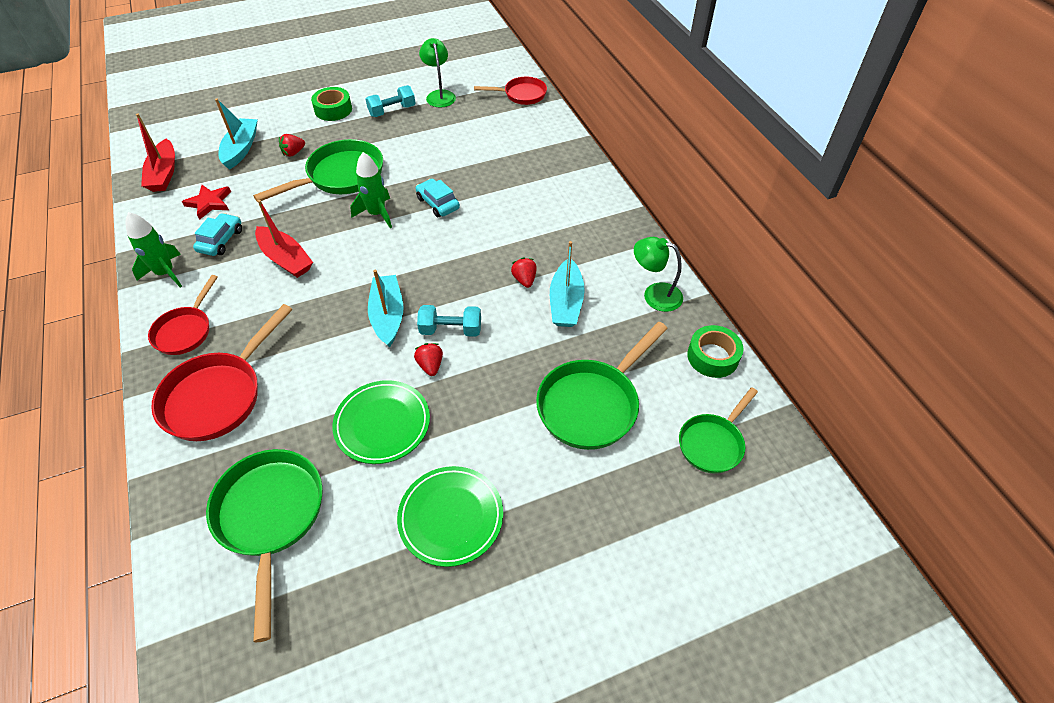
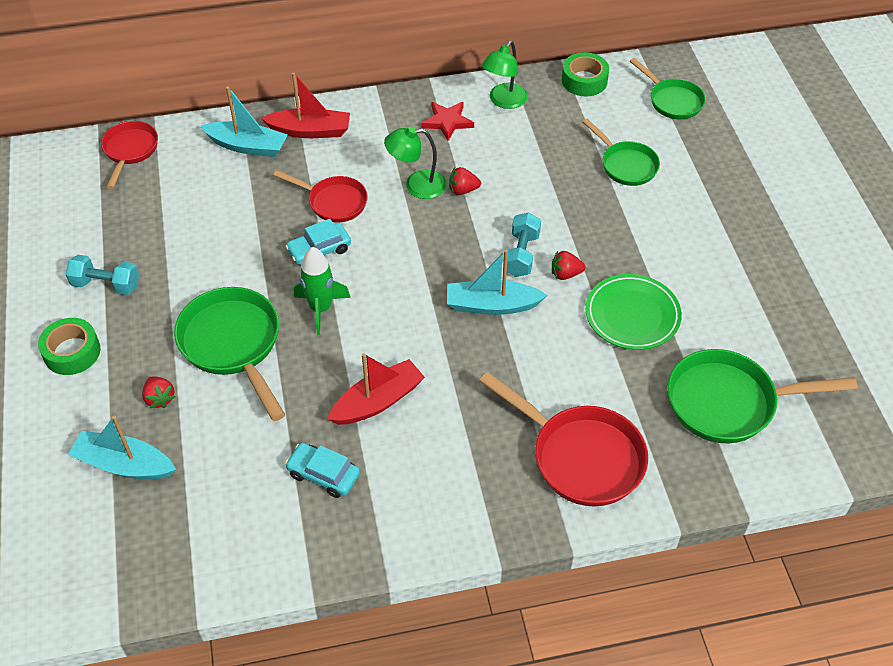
camera: 80 degrees left, 0 degrees up
green rocket [125,212,182,288] -> none
red boat [136,114,175,192] -> red boat moved to [261,72,350,138]
red pan [148,275,218,355] -> red pan moved to [273,170,368,222]
red star [182,185,231,220] -> red star moved to [421,102,474,141]
turquoise dumbbell [366,85,416,117] -> turquoise dumbbell turned 60 degrees counterclockwise [66,255,139,295]
green plate [397,466,503,567] -> none
green lamp [419,38,456,108] -> green lamp moved to [384,127,446,199]
green pan [536,322,668,450] -> green pan [583,118,660,186], size x0.62
turquoise boat [550,241,585,327] -> turquoise boat moved to [200,86,288,157]

